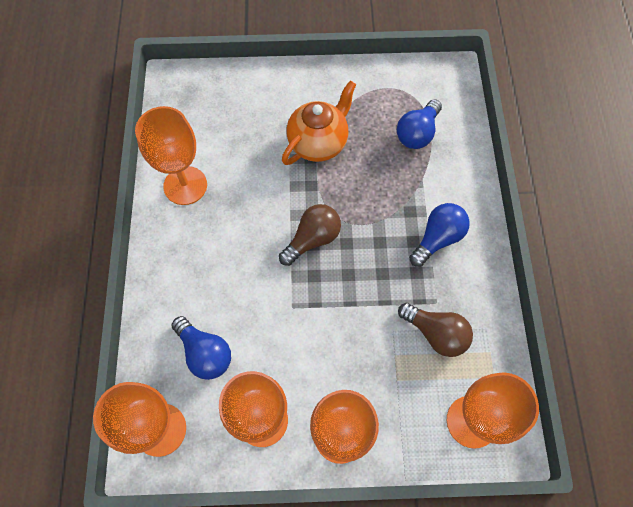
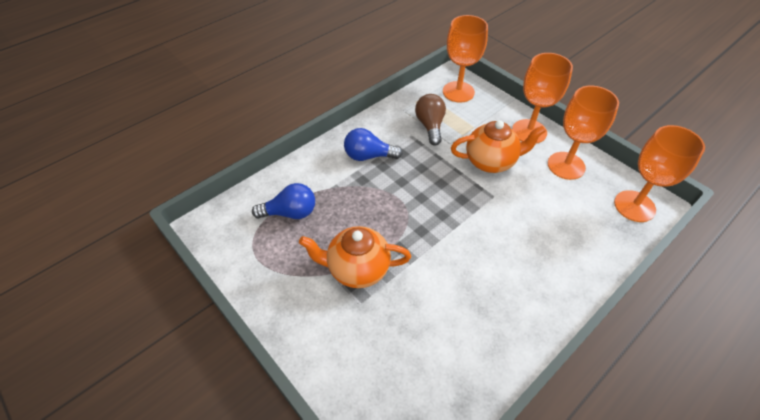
camera: 130 degrees left, 15 degrees down
orange goblet [135,106,207,205] -> none
blue light bulb [171,316,231,380] -> none
brown light bulb [279,204,341,266] -> none
none -> orange teapot [451,120,546,173]

